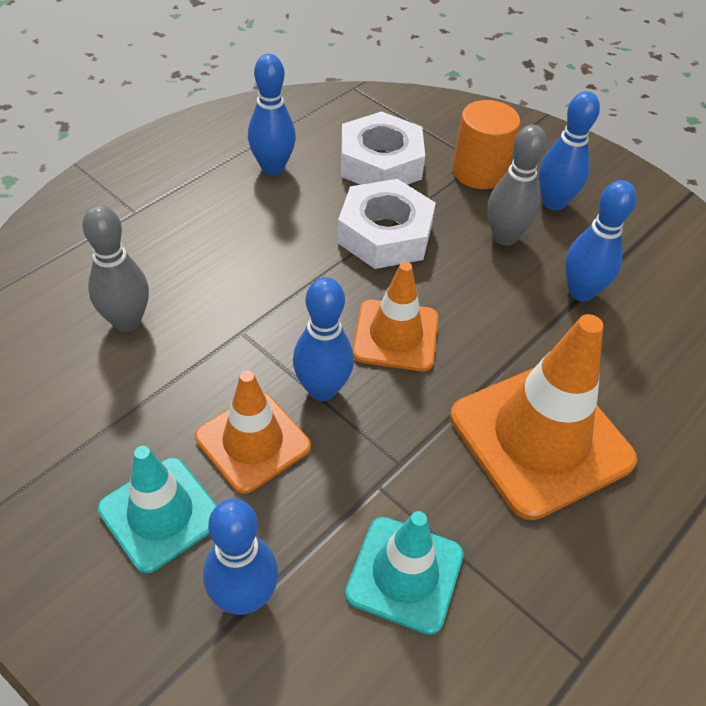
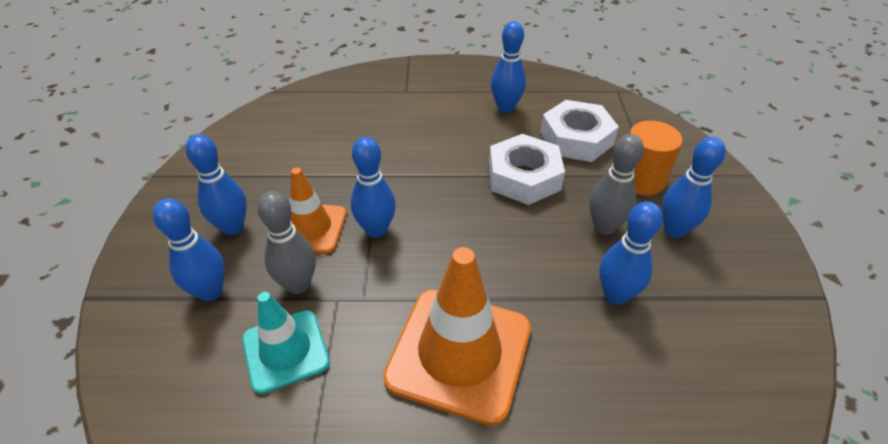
camera: 50 degrees right, 5 degrees down
grey bowling pin [82,205,149,332] -> grey bowling pin moved to [257,191,316,294]
turquoise traffic cone [98,446,217,573] -> blue bowling pin [186,134,247,235]
orange traffic cone [353,262,438,371] -> none

